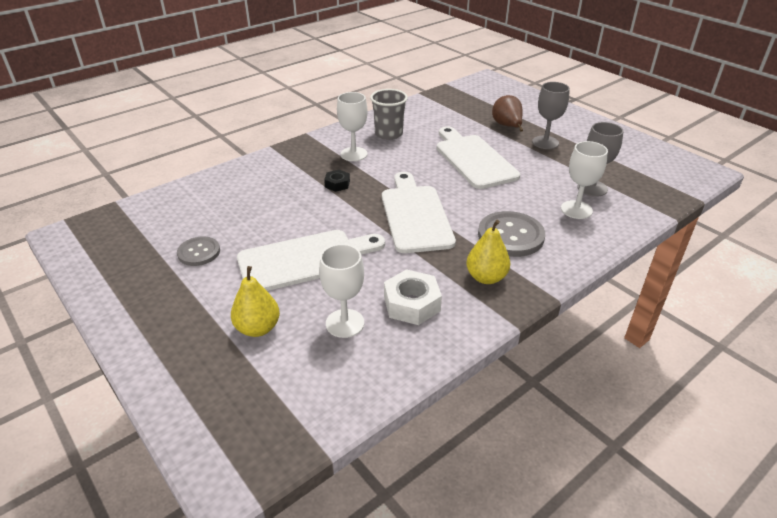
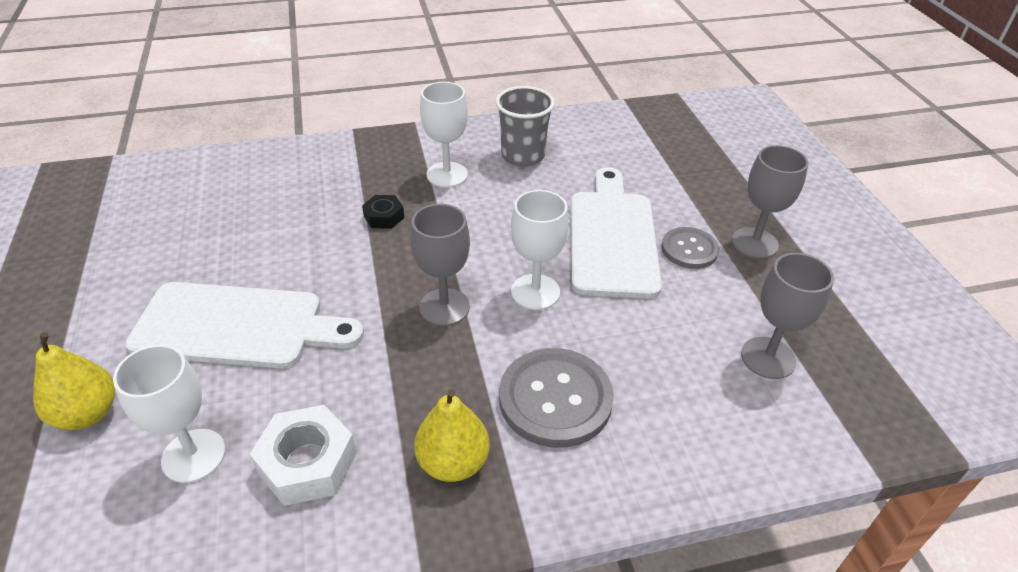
camera: 25 degrees right, 5 degrees up
grey button [177,237,220,266] -> grey button moved to [661,227,719,269]
white cutting board [382,172,456,253] -> grey goblet [411,204,470,326]
brown pear [492,95,523,132] -> none
white goblet [561,141,608,219] -> white goblet moved to [511,190,569,310]

